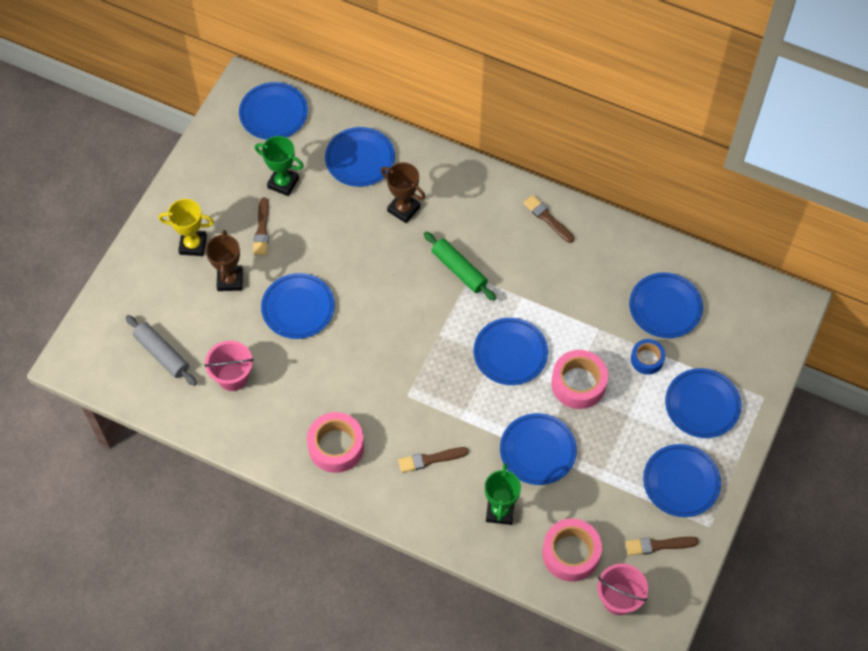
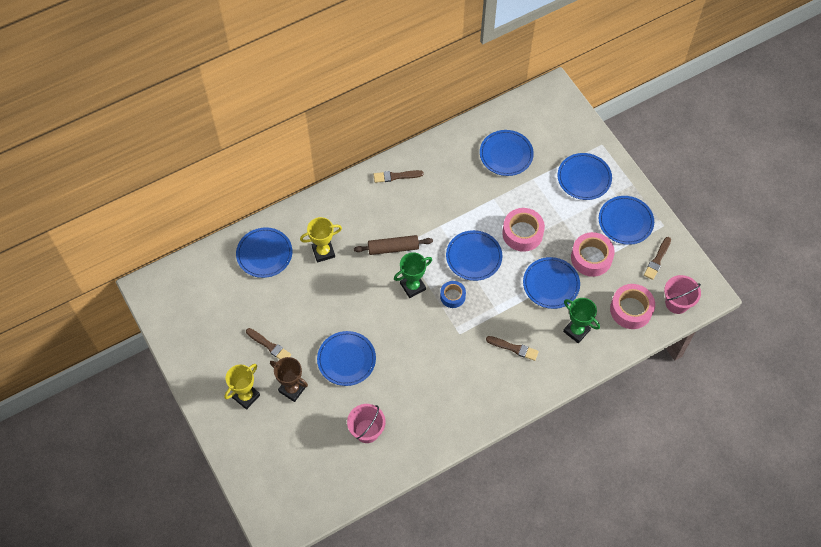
camera: 55 degrees left, 0 degrees up
grey rolling pin [126,315,197,386] -> none
blue plate [239,82,308,140] -> none
green trophy [255,136,304,196] -> green trophy moved to [394,252,432,298]
pink tape [307,412,364,473] -> pink tape moved to [571,232,615,277]
brown trophy [381,162,425,223] -> yellow trophy [300,217,342,263]
brown brush [398,447,469,473] -> brown brush turned 90 degrees counterclockwise [486,336,539,361]
green rolling pin [424,231,496,301] -> brown rolling pin [354,235,433,255]
blue tape [631,339,665,375] -> blue tape moved to [440,281,466,308]

